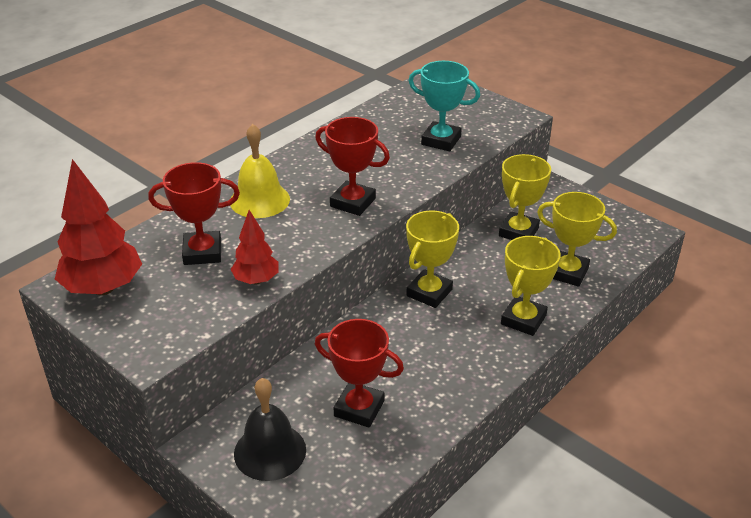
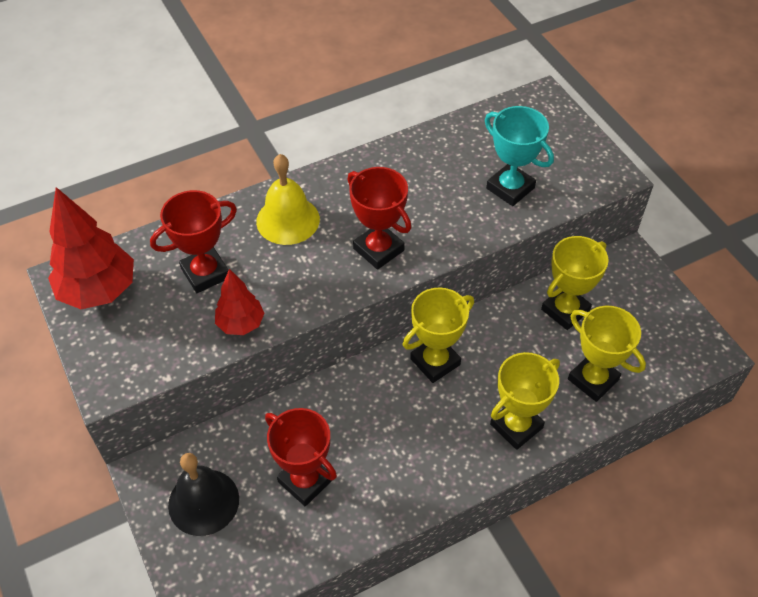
camera: 20 degrees right, 15 degrees up
red trophy [148,162,240,265] -> red trophy turned 45 degrees counterclockwise [150,190,237,293]

